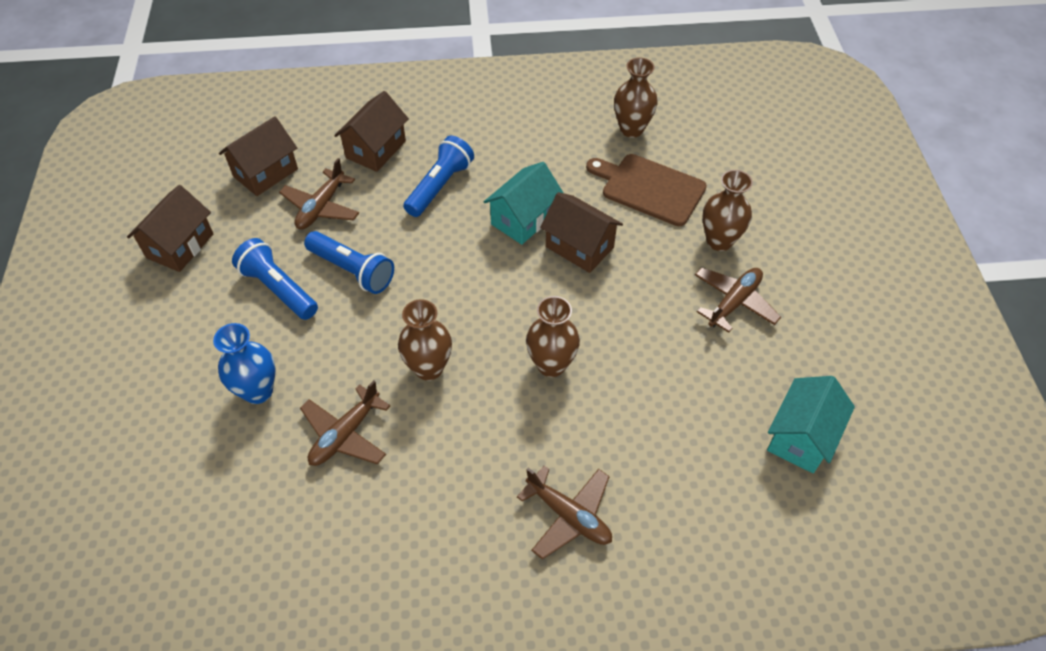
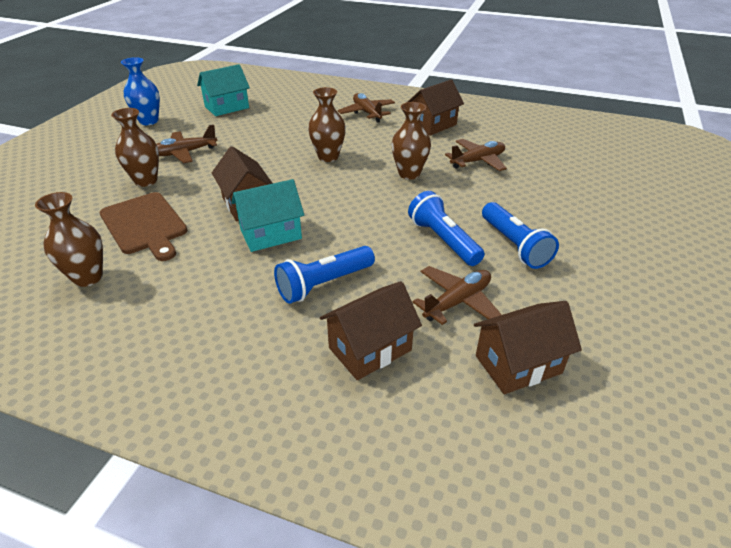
camera: 155 degrees left, 15 degrees down
brown house [127,185,214,272] -> brown house moved to [408,79,464,136]
blue vase [213,323,276,404] -> blue vase moved to [121,57,160,125]

